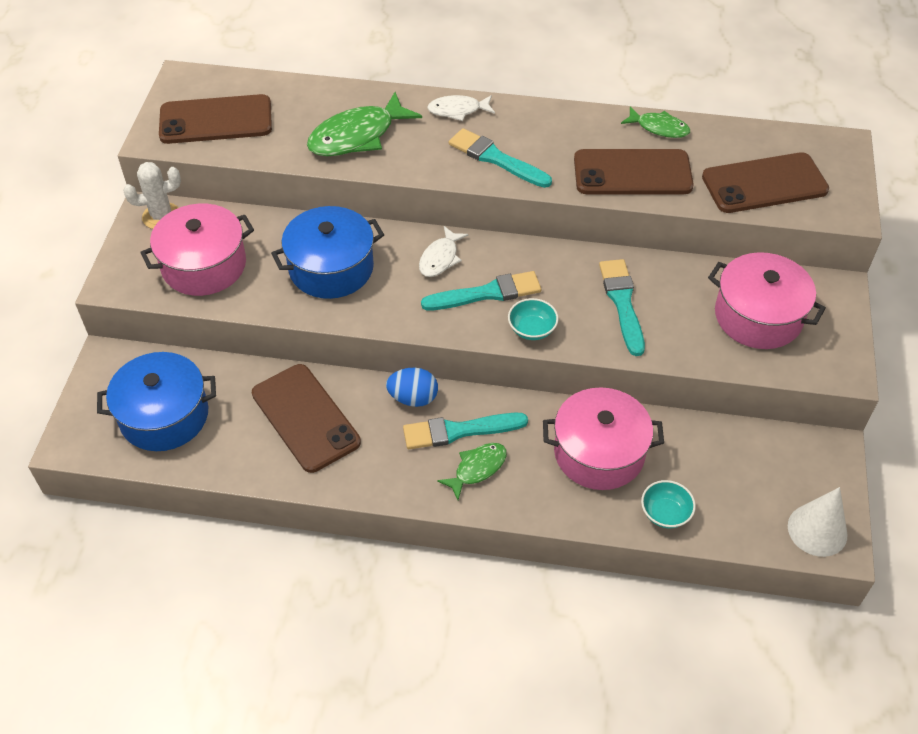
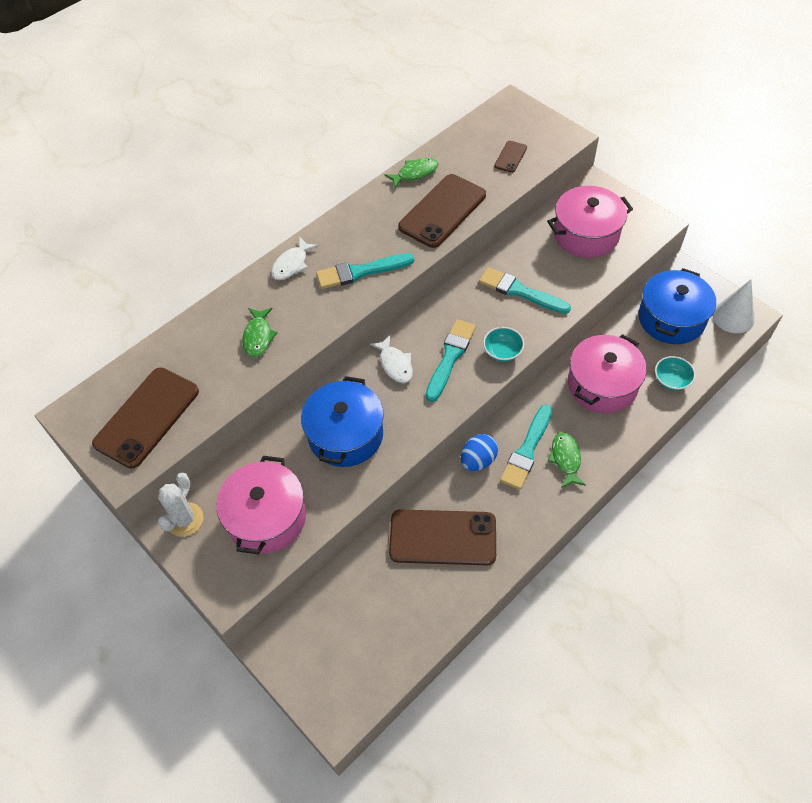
camera: 50 degrees left, 5 degrees up
blue pot [97,352,216,451] -> blue pot moved to [639,268,716,344]
green fish [307,92,422,156] -> green fish [242,308,278,357], size x0.57
brown phone [702,152,829,213] -> brown phone [494,141,527,173], size x0.47

